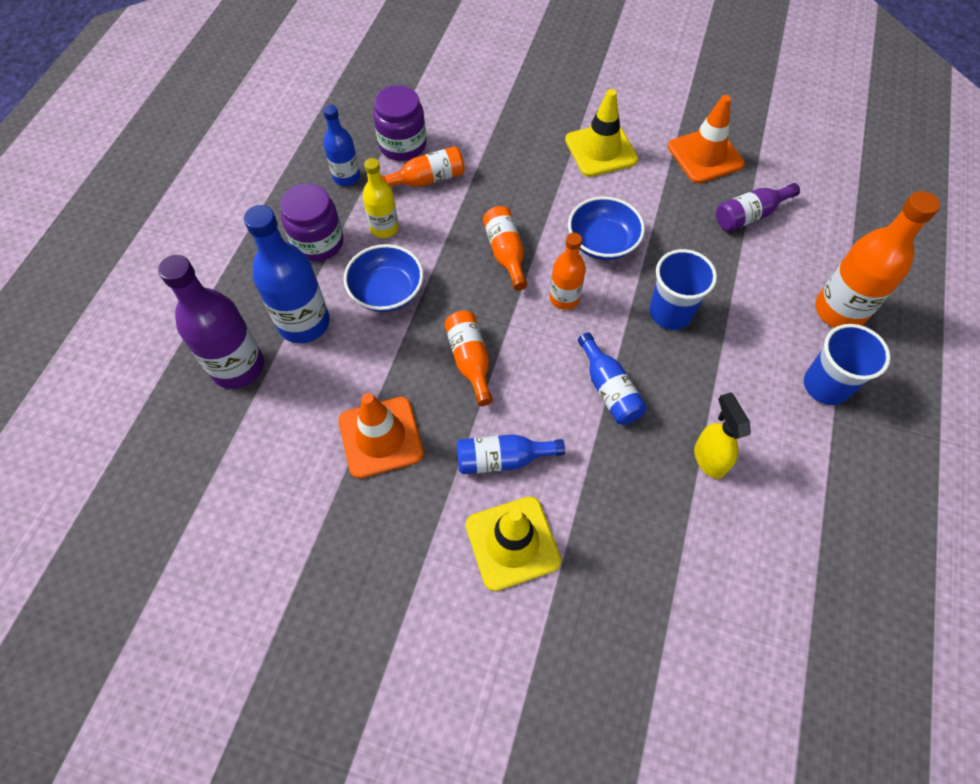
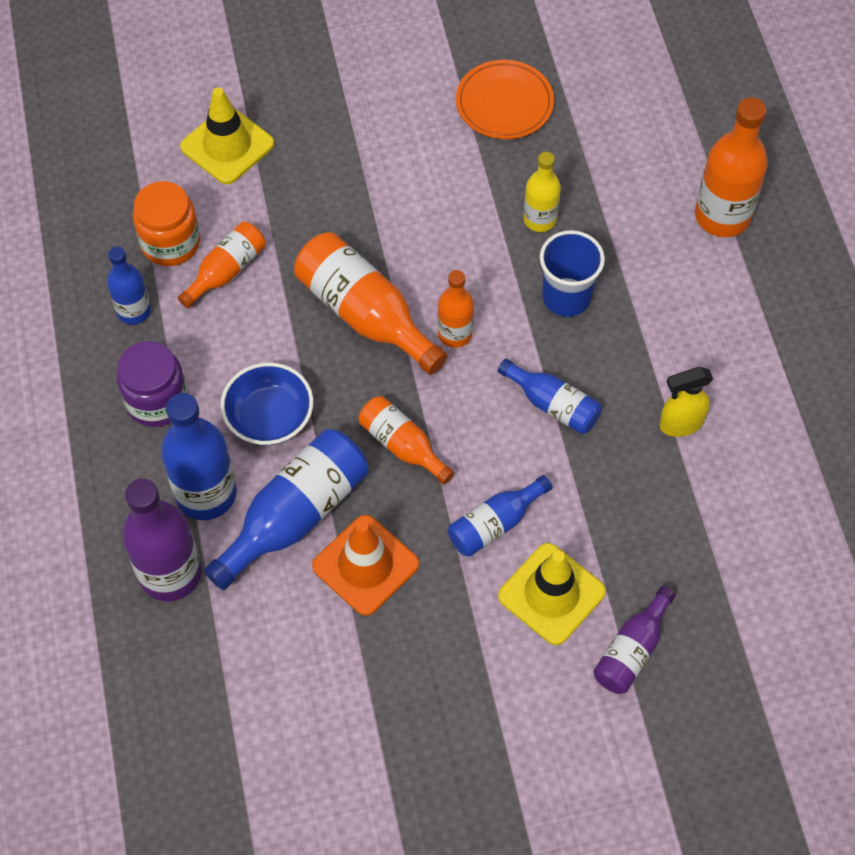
camera: 30 degrees left, 0 degrees up
yellow bottle [363,158,399,238] -> yellow bottle moved to [523,152,561,232]
purple jar [373,85,426,161] -> orange jar [133,181,200,266]
orange bottle [483,206,527,291] -> orange bottle [294,232,448,375], size x1.68
yellow traffic cone [565,89,638,177] -> yellow traffic cone moved to [180,87,274,184]
blue bowl [568,196,645,260] -> none
orange traffic cone [668,95,745,183] -> orange plate [456,60,554,139]
yellow spray bottle [694,392,751,479] -> yellow spray bottle turned 60 degrees counterclockwise [659,366,713,437]
purple bottle [716,183,800,232] -> purple bottle moved to [593,586,676,694]
blue cup [804,324,891,405] -> none
none -> blue bottle [204,429,368,590]

